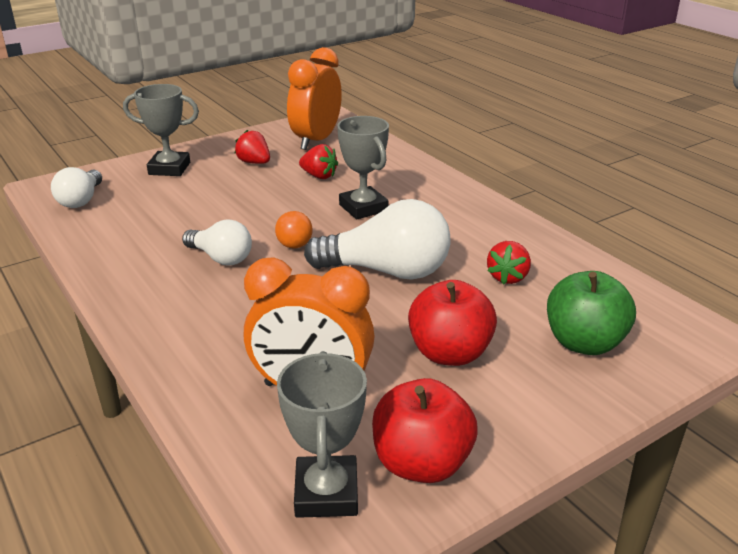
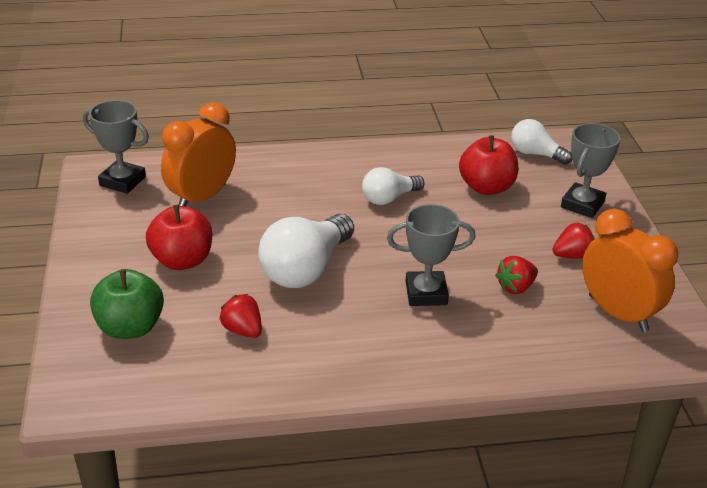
camera: 115 degrees right, 5 degrees up
orange ball [275,211,313,248] -> none
red apple [372,378,477,483] -> red apple moved to [459,135,518,195]

